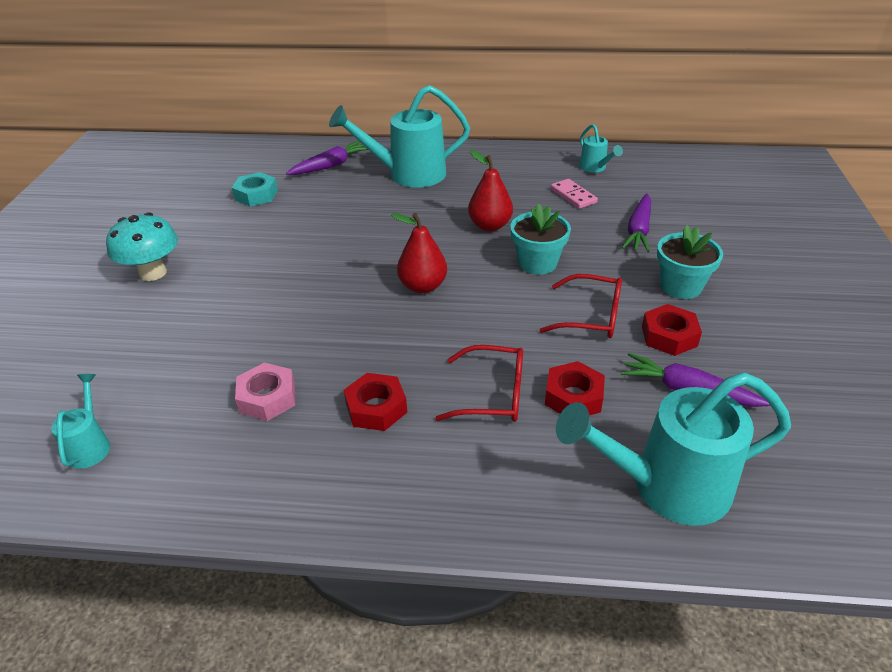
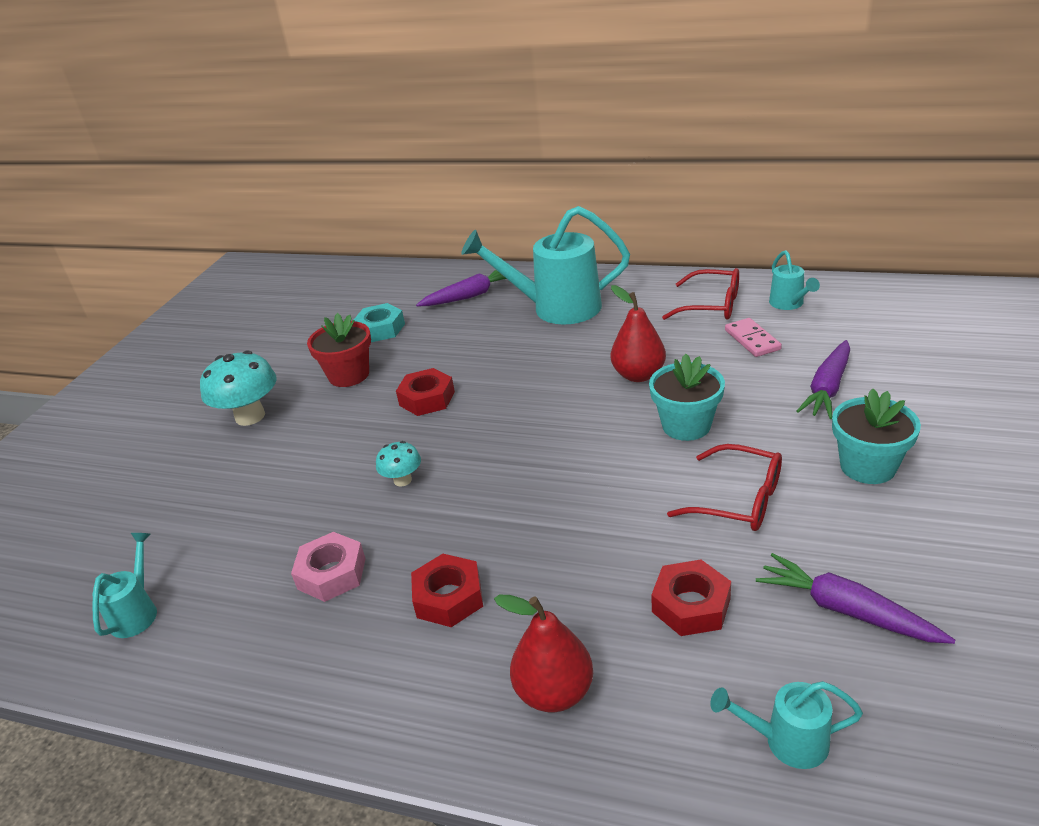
camera: 15 degrees right, 5 degrees down
red pear [391,213,447,293] -> red pear moved to [494,595,593,712]
red glasses [436,345,523,422] -> red glasses moved to [662,268,739,320]
turquoise watering can [556,372,791,526] -> turquoise watering can [710,681,863,769], size x0.48
red nut [642,304,702,356] -> red nut moved to [396,368,455,416]
none -> red flower pot [307,313,371,387]
none -> turquoise mushroom [376,441,421,487]

